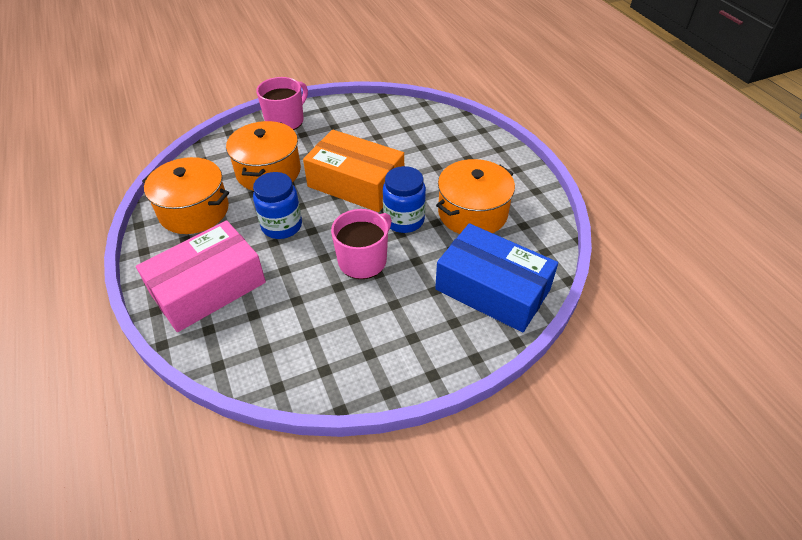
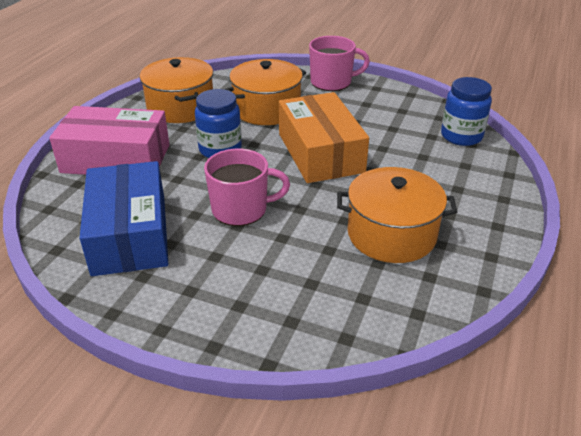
camera: 45 degrees right, 10 degrees down
blue jar [383,166,426,233] -> blue jar moved to [441,77,492,146]
blue box [435,223,558,332] -> blue box moved to [80,161,168,276]

